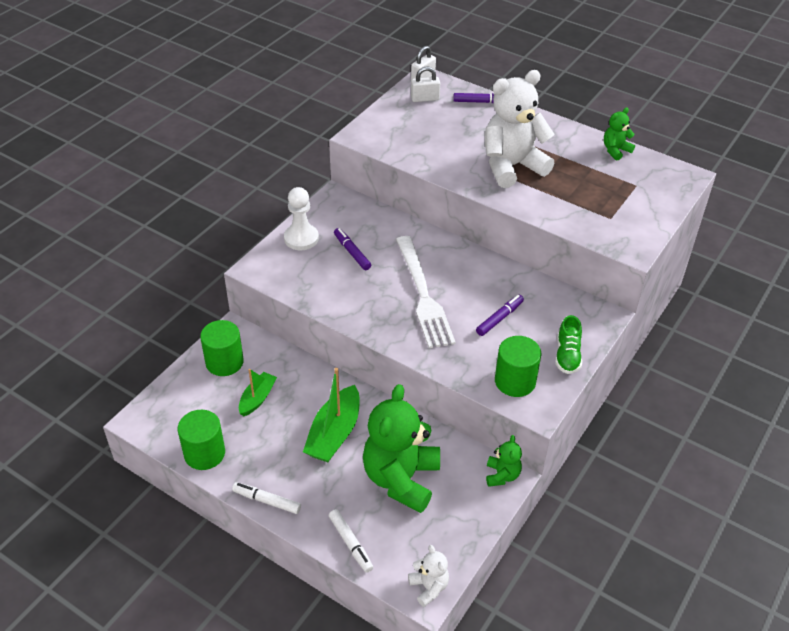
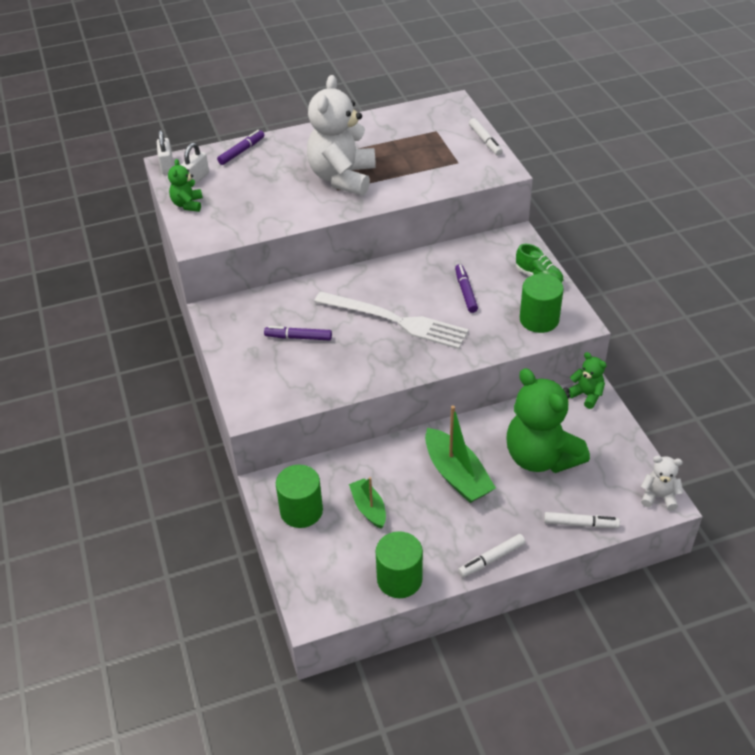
camera: 50 degrees left, 0 degrees up
white pawn [284,187,319,250] -> none
green teddy bear [604,108,635,160] -> green teddy bear moved to [168,159,203,212]
none -> white marker [469,118,503,156]

